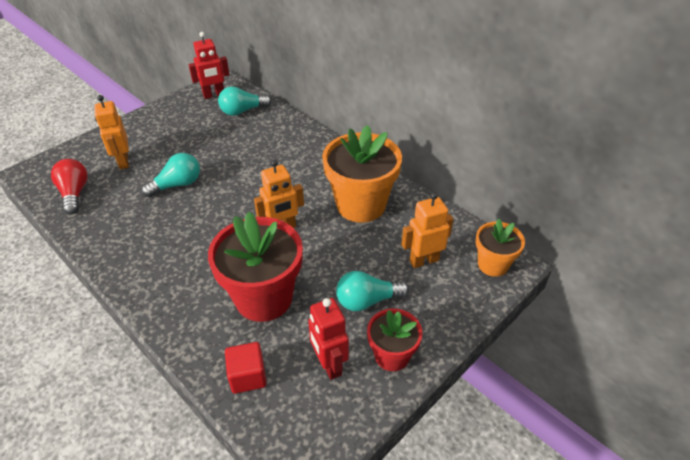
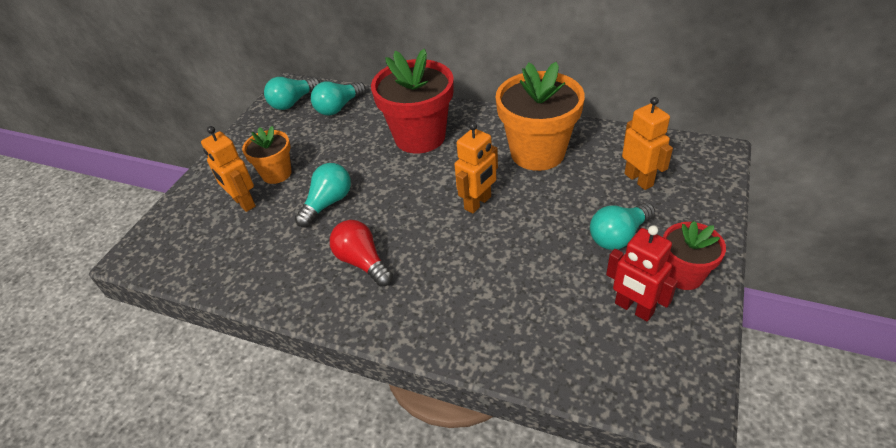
camera: 20 degrees left, 0 degrees up
red light bulb [51,159,88,214] -> red light bulb moved to [330,220,393,287]
red robot [188,32,230,99] -> turquoise light bulb [264,77,320,110]
red flower pot [208,212,303,322] -> red flower pot moved to [371,49,454,154]
red cube [225,342,267,394] -> none
orange robot [401,192,454,268] -> orange robot turned 105 degrees clockwise [622,97,673,190]
orange flower pot [476,219,525,277] -> orange flower pot moved to [242,126,292,184]

